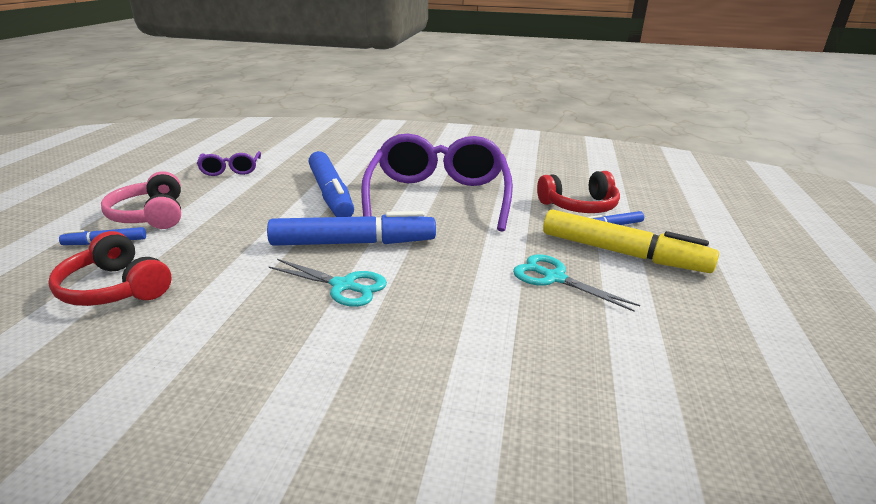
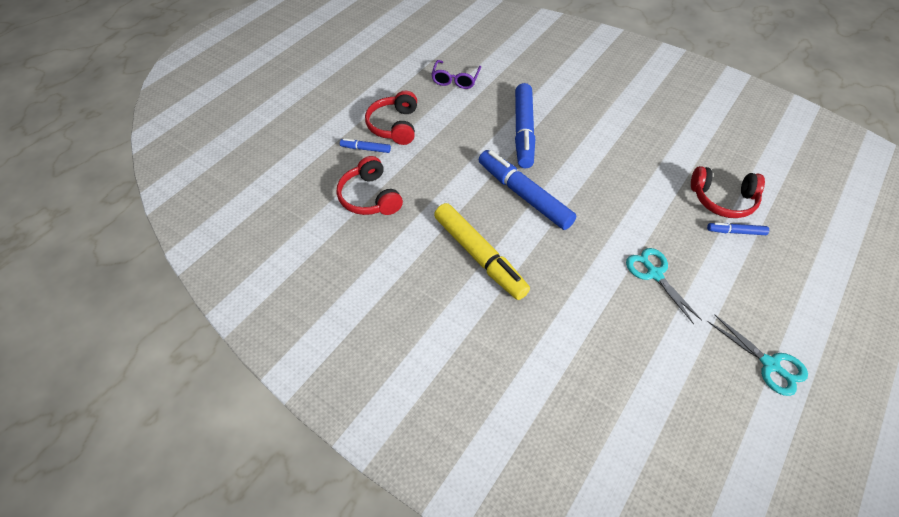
camera: 25 degrees right, 25 degrees up
pink headphones [101,171,181,229] -> red headphones [365,90,417,145]
blue marker [267,211,436,246] -> blue marker turned 150 degrees counterclockwise [479,150,577,230]
turquoise scissors [268,259,387,307] -> turquoise scissors moved to [707,314,808,396]
purple glasses [361,134,513,232] -> none
yellow marker [543,209,719,273] -> yellow marker moved to [434,203,530,300]

